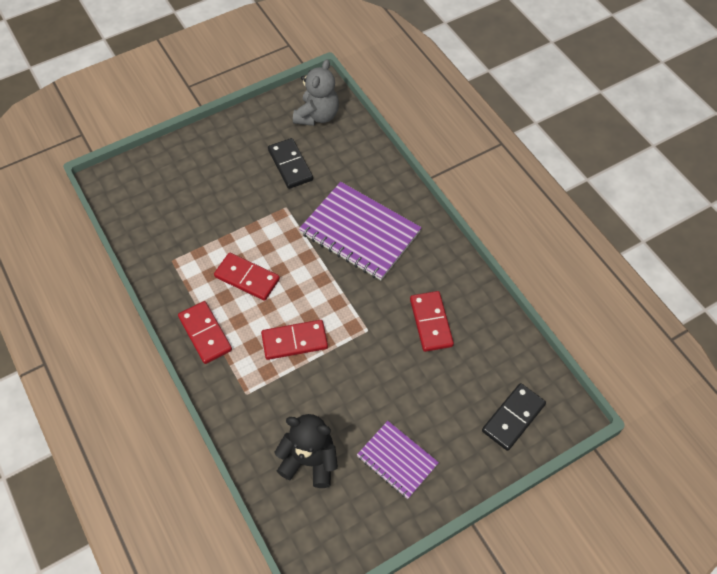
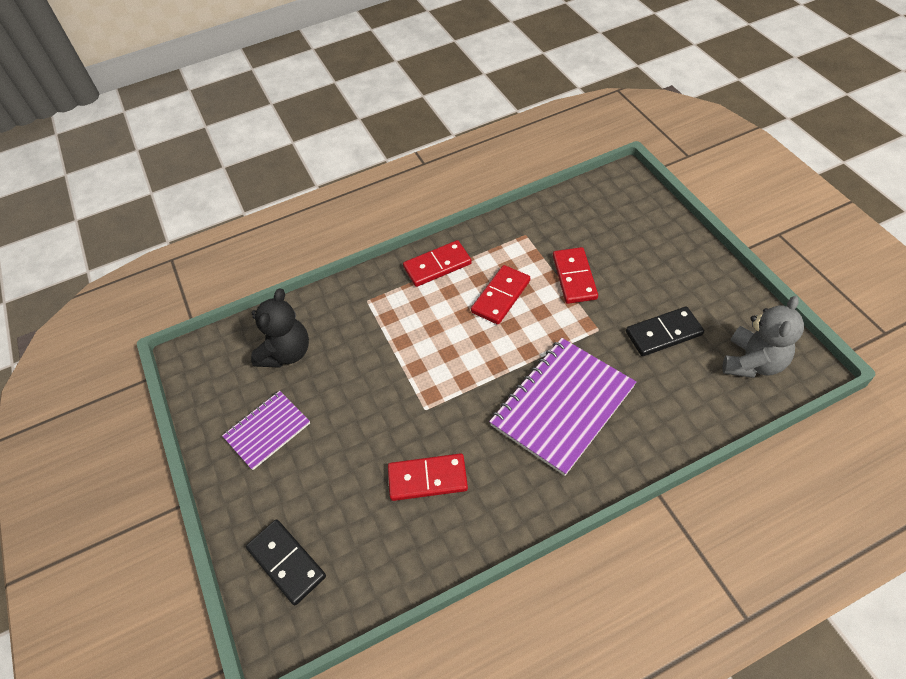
camera: 100 degrees right, 5 degrees down
red domino [261,320,328,360] -> red domino moved to [553,247,598,304]
grey teddy bear [293,59,339,126] -> grey teddy bear turned 90 degrees counterclockwise [723,296,804,378]

